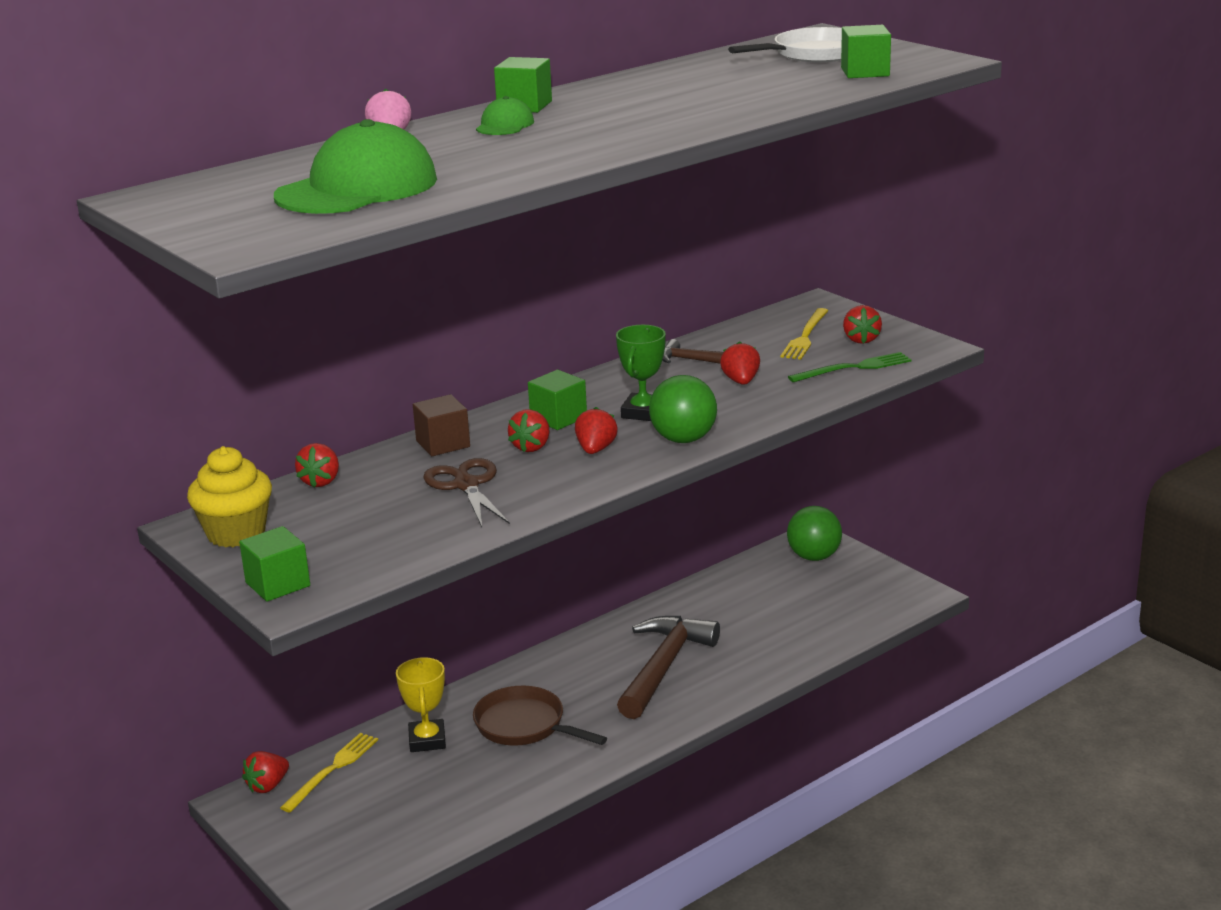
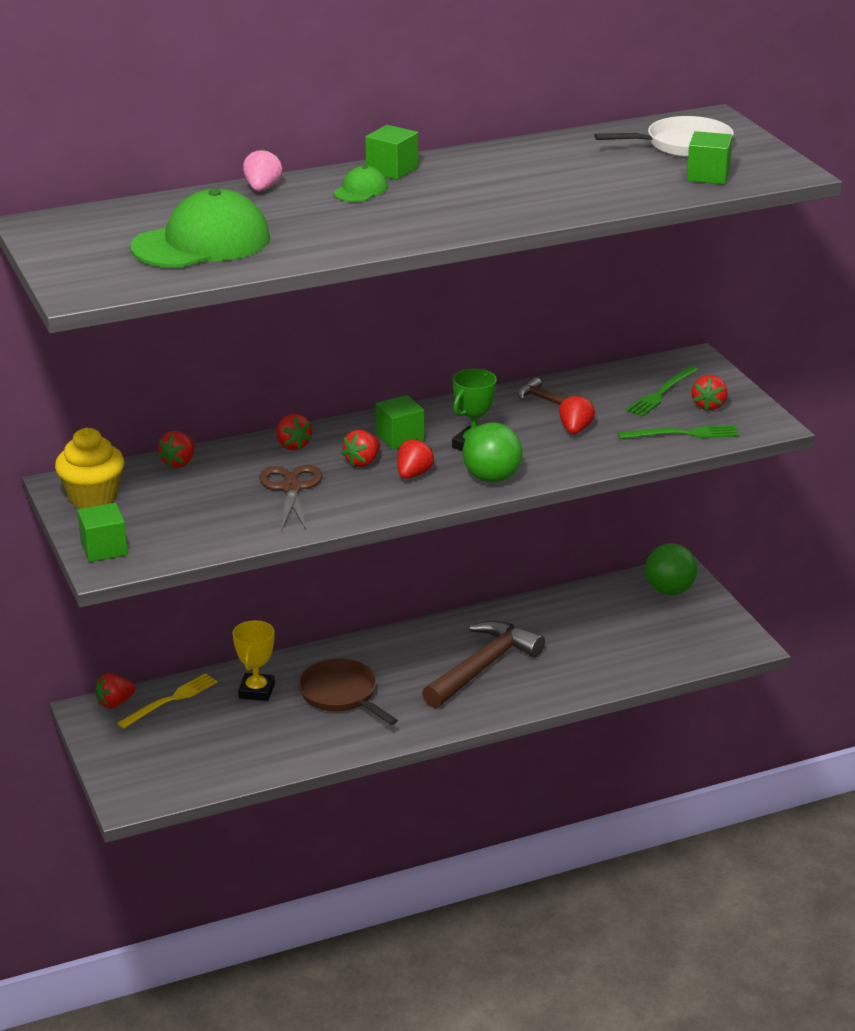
camera: 15 degrees right, 5 degrees up
brown cube [413,394,470,456] -> red strawberry [276,414,312,450]
yellow fork [781,308,829,360] -> green fork [626,366,699,417]

